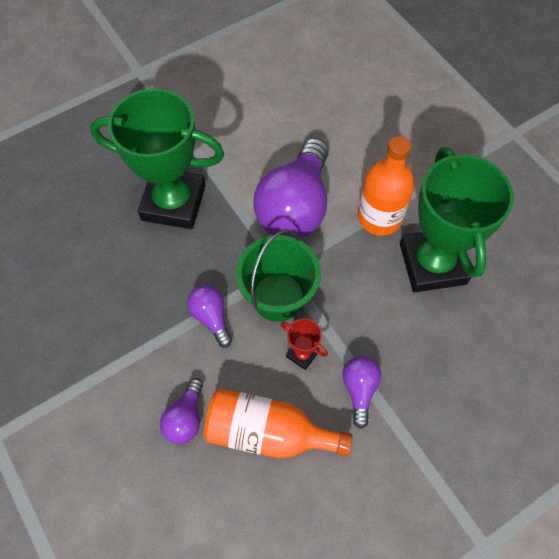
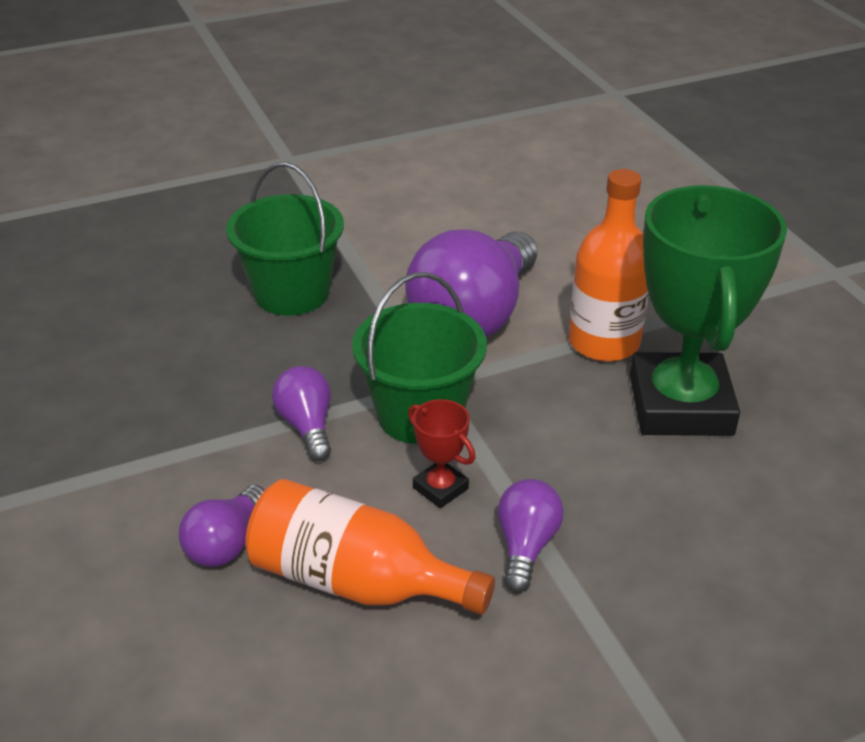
camera: 10 degrees right, 25 degrees down
green trophy [90,88,224,229] -> green bucket [226,162,344,316]

